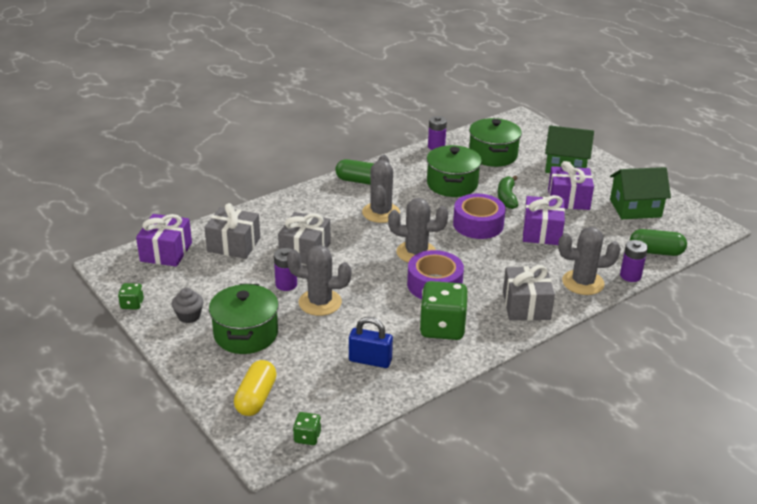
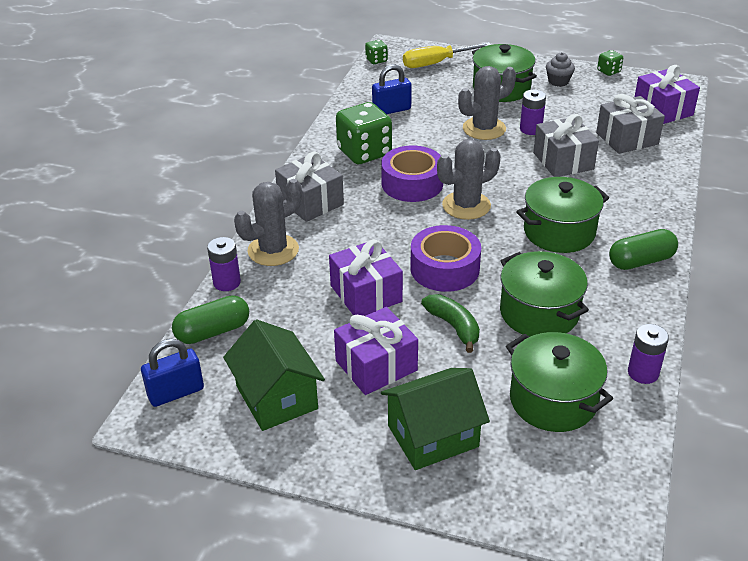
camera: 145 degrees right, 5 degrees up
yellow capsule [234,360,276,416] -> yellow screwdriver [403,42,491,68]
grey cactus [362,155,400,223] -> green pot [516,177,609,253]
green house [610,167,671,219] -> green house turned 75 degrees counterclockwise [223,320,325,431]
none -> blue padlock [141,339,204,407]

